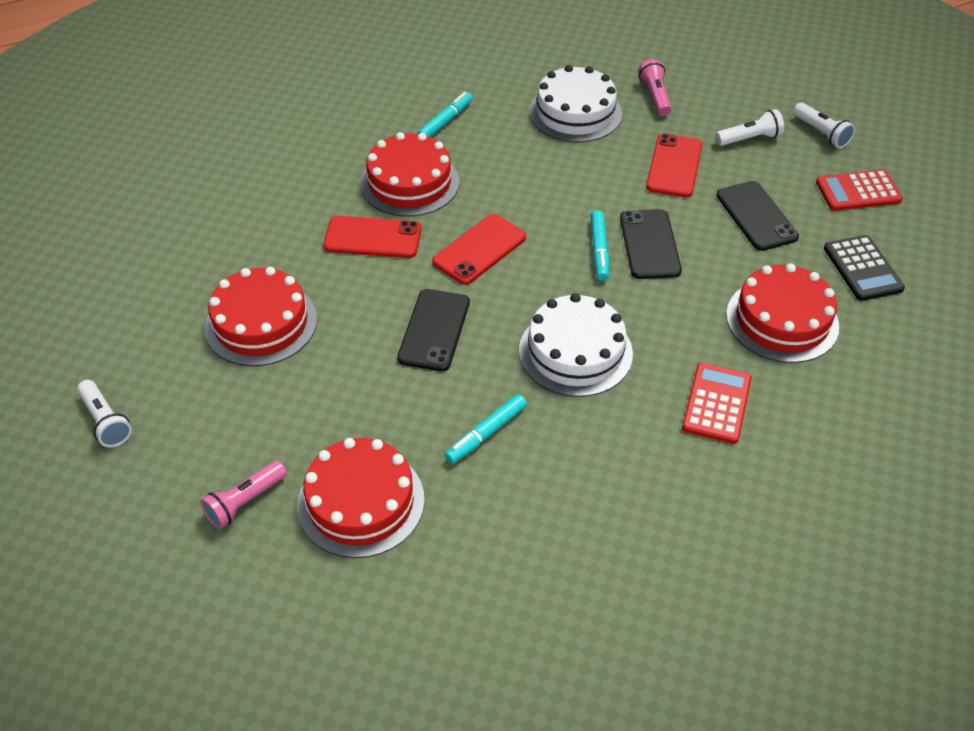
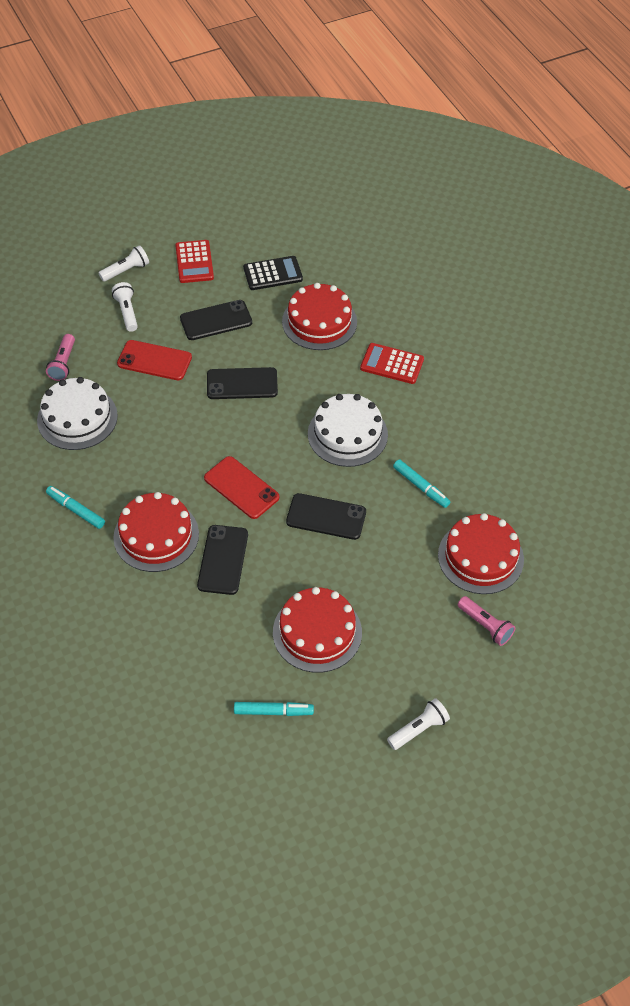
camera: 90 degrees left, 5 degrees up
red phone [323,216,422,258] -> black phone [197,525,248,595]
turquoise marker [591,210,609,281] -> turquoise marker moved to [234,702,314,716]
pink flashlight [638,59,672,116] -> pink flashlight turned 75 degrees counterclockwise [46,334,75,381]

